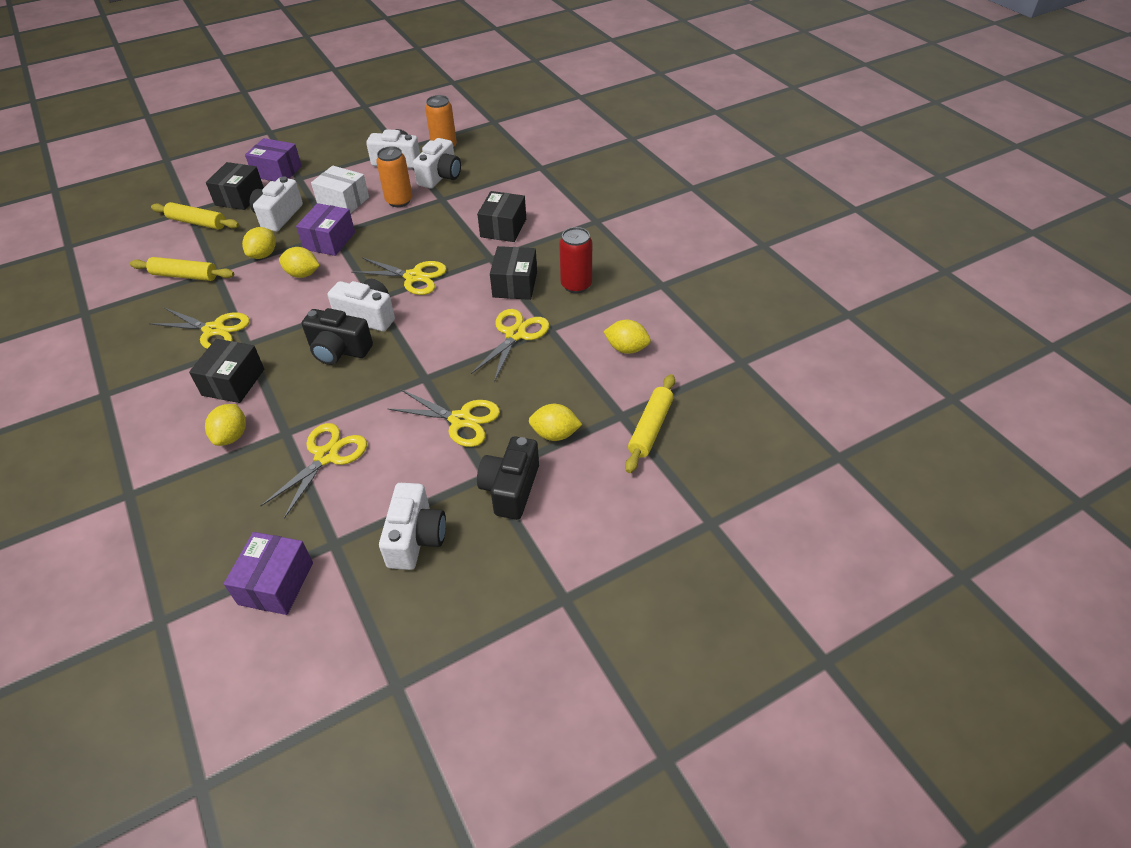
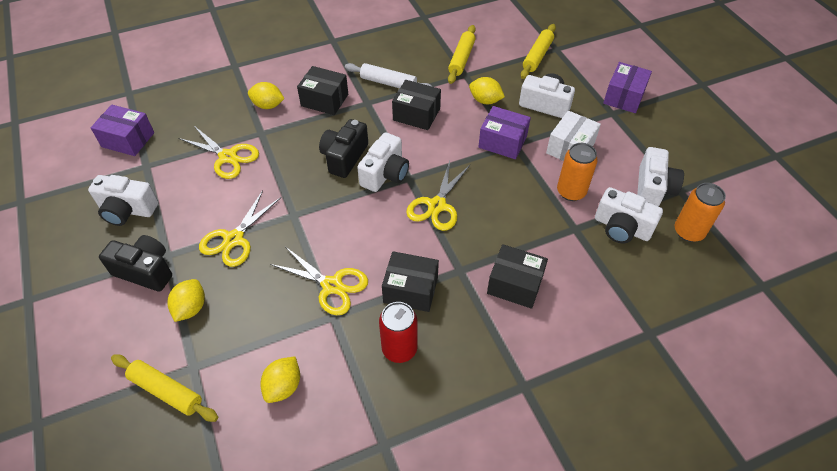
camera: 95 degrees right, 5 degrees up
yellow scissors [149,308,250,349] -> white rolling pin [345,63,433,88]
black box [206,162,264,210] -> black box moved to [392,80,441,130]
yellow lemon [279,247,320,278] -> none

